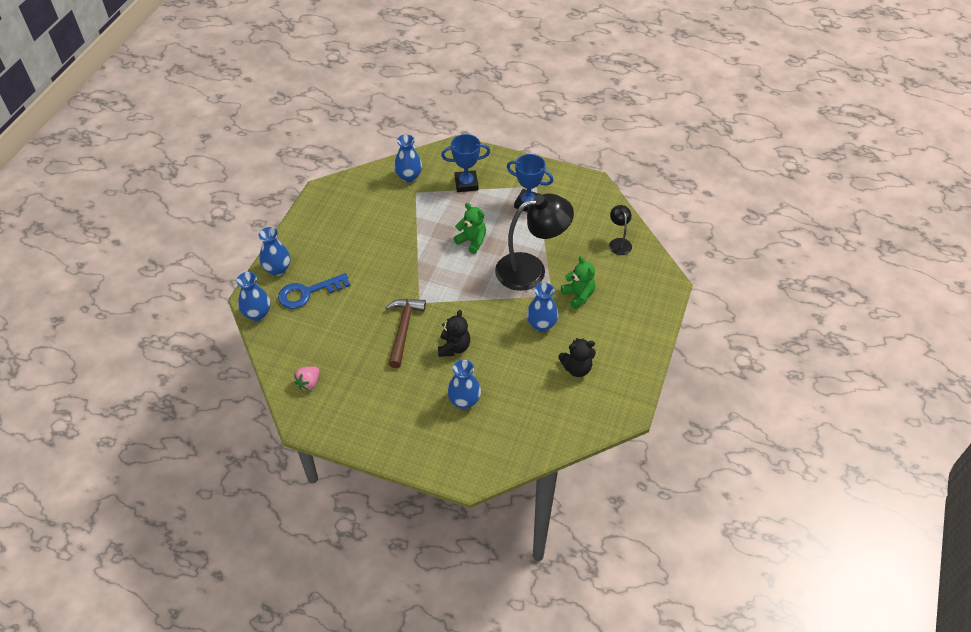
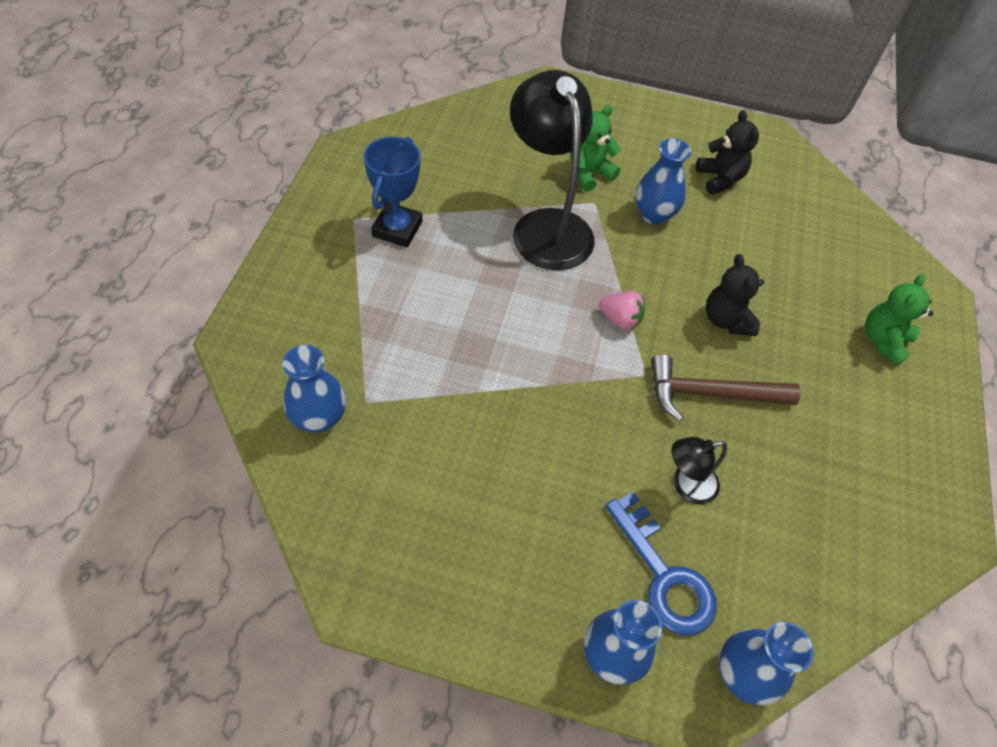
camera: 100 degrees left, 5 degrees up
pink strawberry [294,366,319,390] -> pink strawberry moved to [599,291,645,330]
black teddy bear [438,310,470,357] -> black teddy bear turned 105 degrees counterclockwise [706,254,764,336]
blue trophy [441,134,490,192] -> none
blue vase [447,360,481,409] -> none
green teddy bear [454,203,486,254] -> green teddy bear moved to [865,274,933,366]
black lamp [609,205,632,255] -> black lamp moved to [671,437,727,505]

